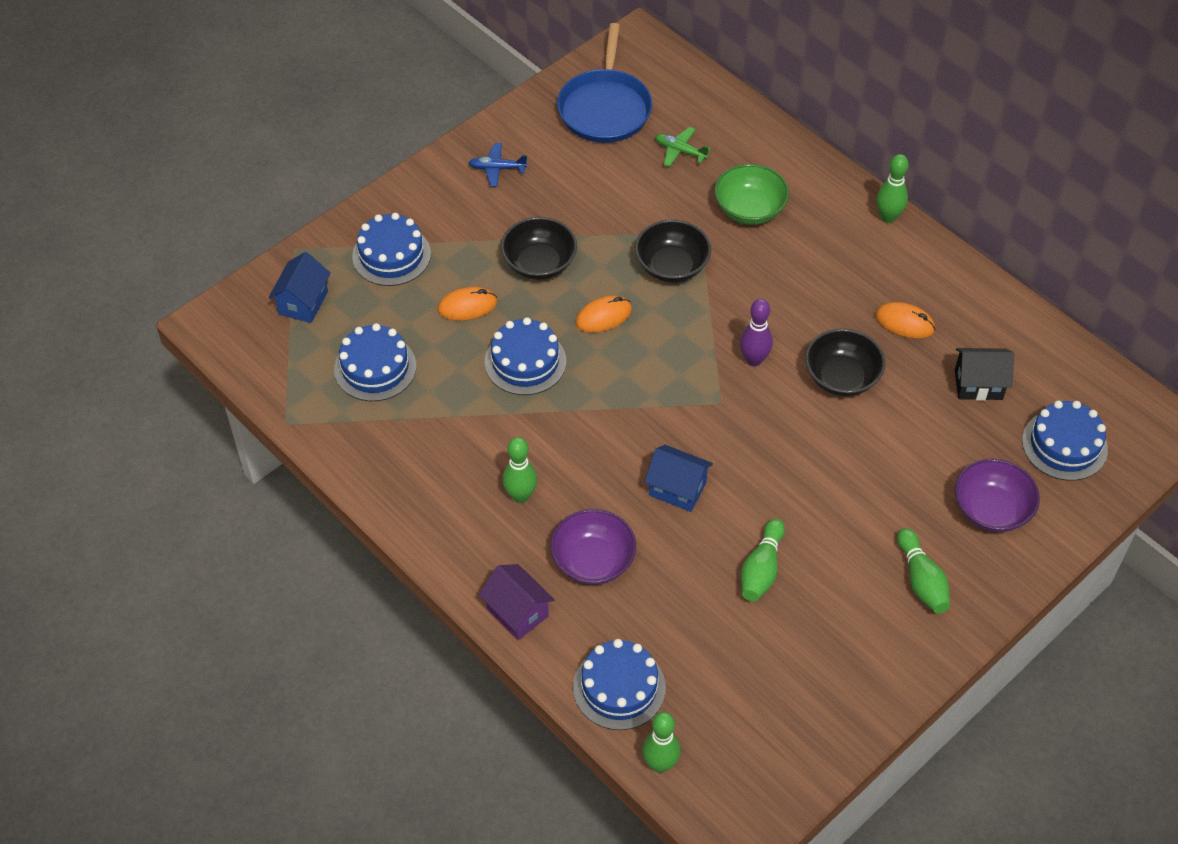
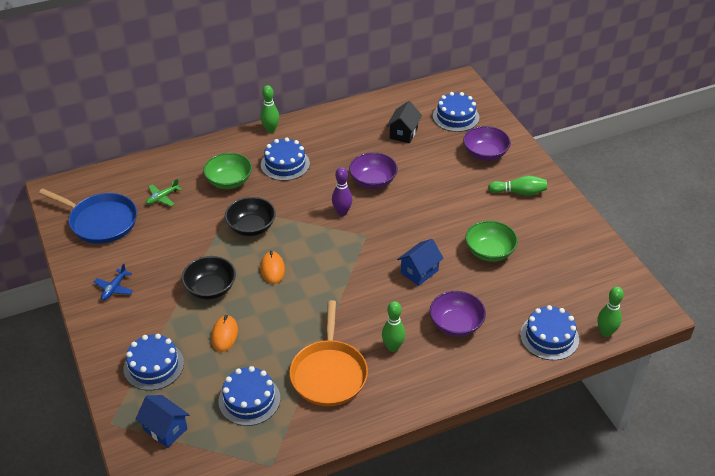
camera: 70 degrees left, 10 degrees down
purple house [479,564,555,640] -> none
blue cake [485,317,566,395] -> blue cake moved to [261,137,310,181]
green bowling pin [741,519,785,602] -> green bowl [465,220,518,262]
black bowl [805,328,885,396] -> purple bowl [349,152,398,189]
orange mouse [875,302,935,338] -> none
none -> orange pan [289,300,368,406]

